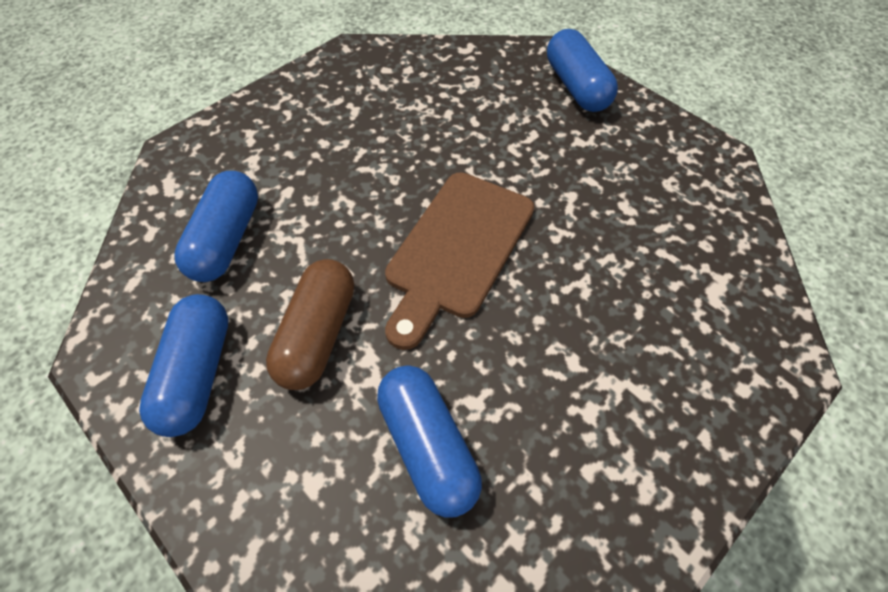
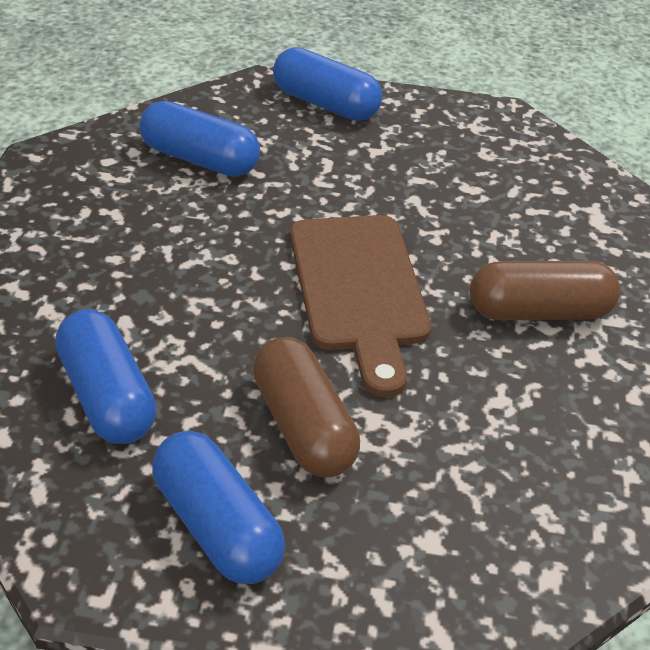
camera: 40 degrees left, 15 degrees down
blue capsule [377,366,482,517] -> blue capsule moved to [139,101,260,177]
none -> brown capsule [470,261,620,320]

